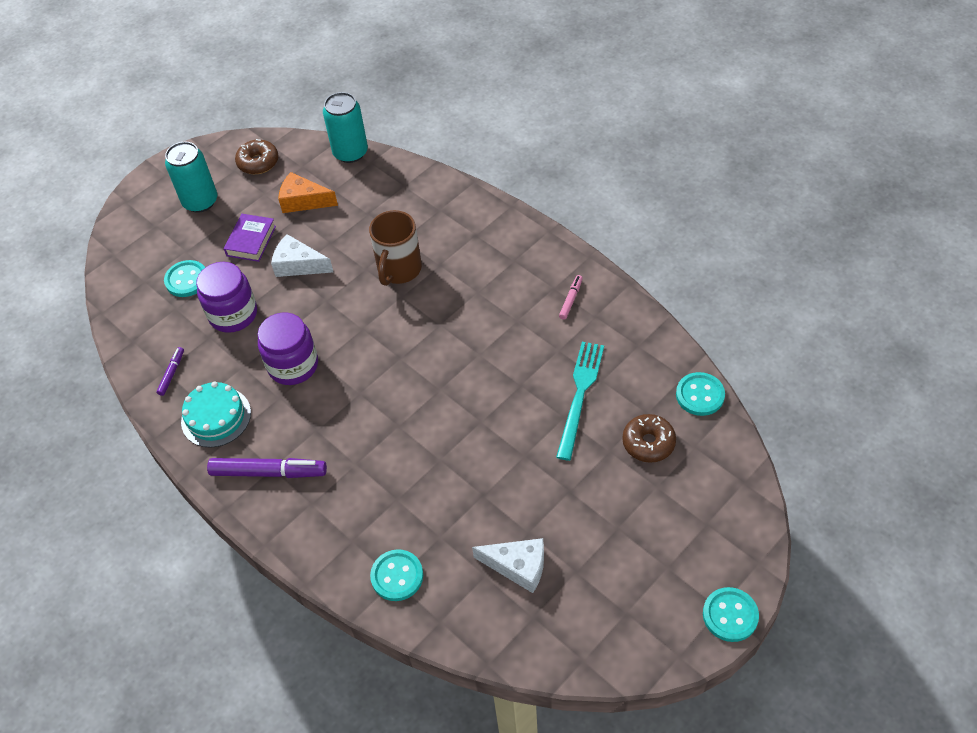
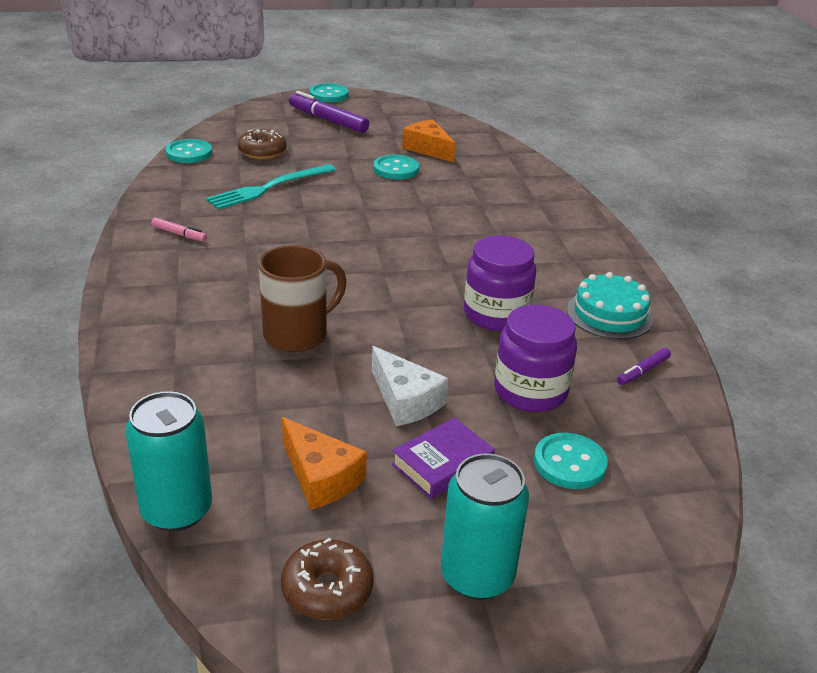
camera: 150 degrees left, 20 degrees down
purple marker [207,458,327,478] -> purple marker moved to [289,91,369,133]
turquoise button [370,549,423,601] -> turquoise button moved to [373,155,419,180]
white cheese [472,538,544,593] -> orange cheese [402,119,456,163]
pink marker [559,275,583,320] -> pink marker turned 120 degrees counterclockwise [151,217,207,242]

